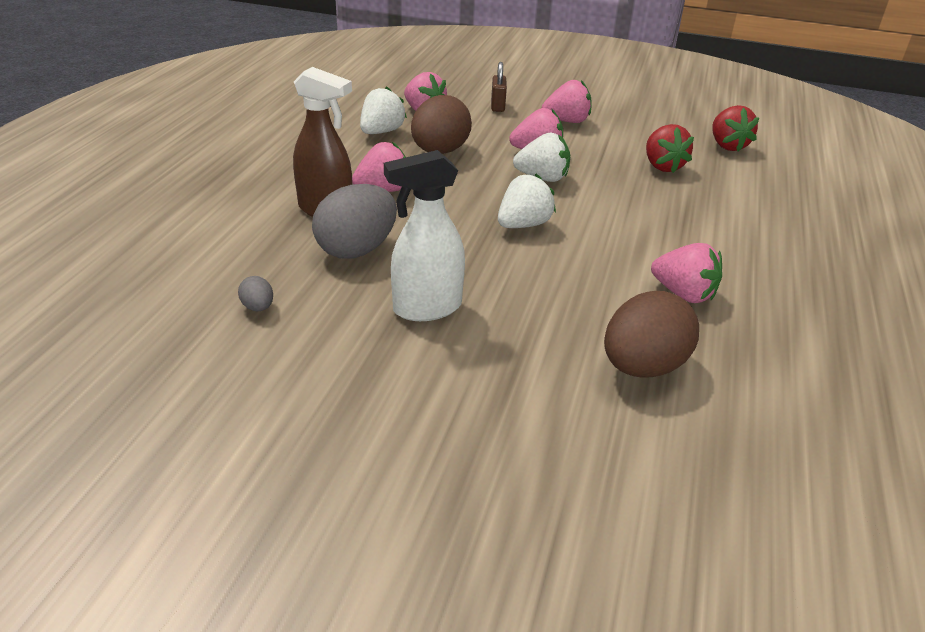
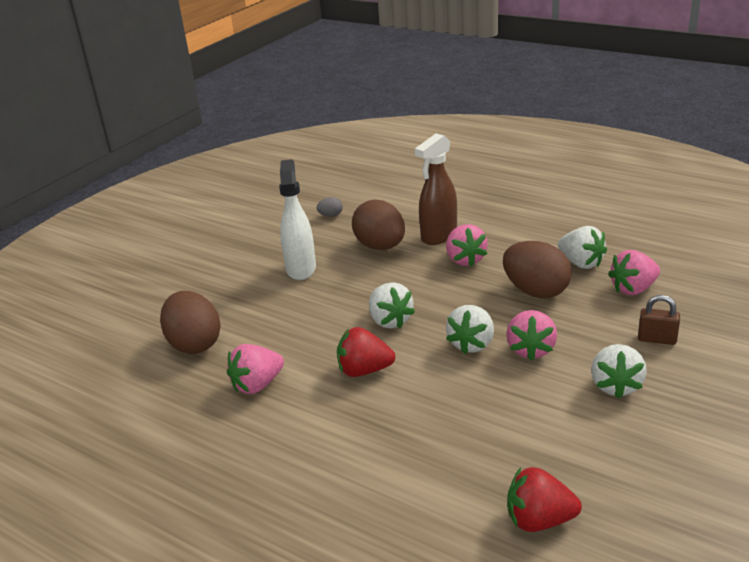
camera: 110 degrees right, 5 degrees down
grey egg [312,184,397,259] -> brown egg [352,200,405,250]
pink strawberry [542,80,592,123] -> white strawberry [591,344,647,399]
red strawberry [646,124,694,173] -> red strawberry moved to [337,327,395,377]

